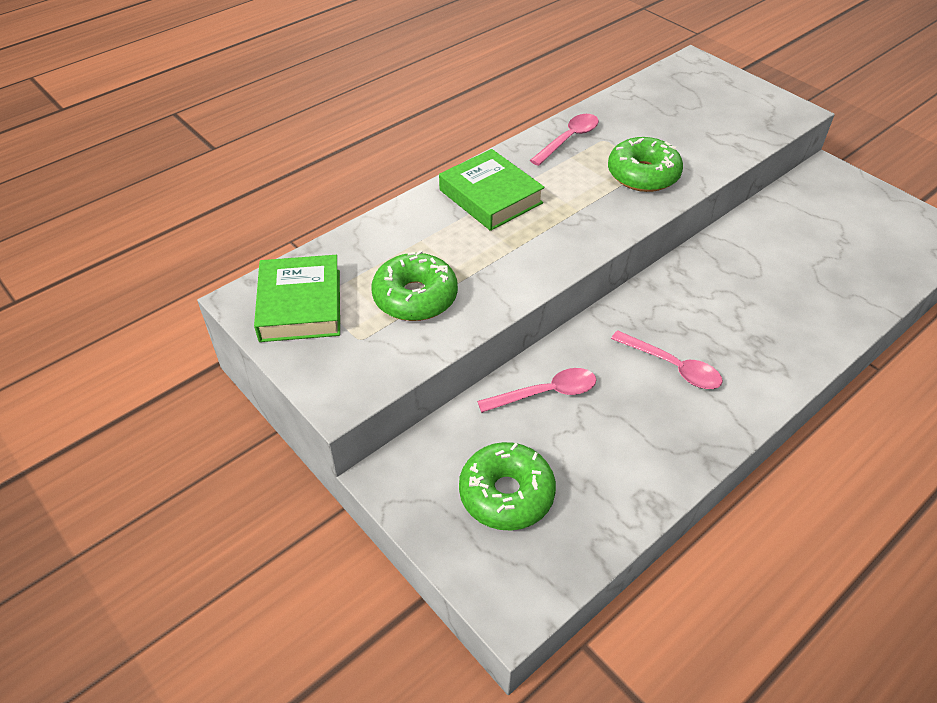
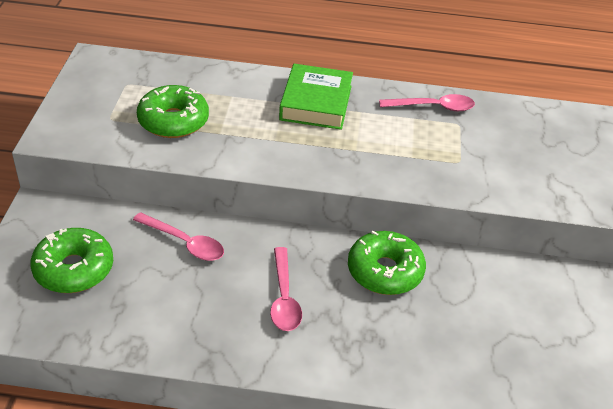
camera: 45 degrees right, 5 degrees down
green book [254,255,340,342] -> none
green donut [608,137,683,192] -> green donut moved to [348,231,426,295]

